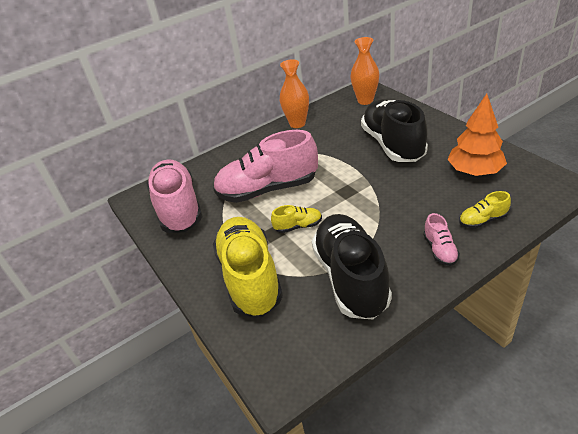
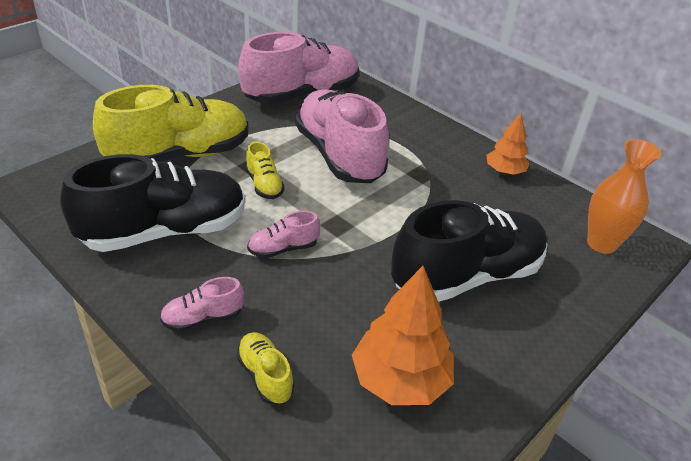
camera: 70 degrees right, 0 degrees up
orange vase [280,59,309,128] -> orange tree [487,113,530,175]
none -> pink shoe [247,211,320,258]

